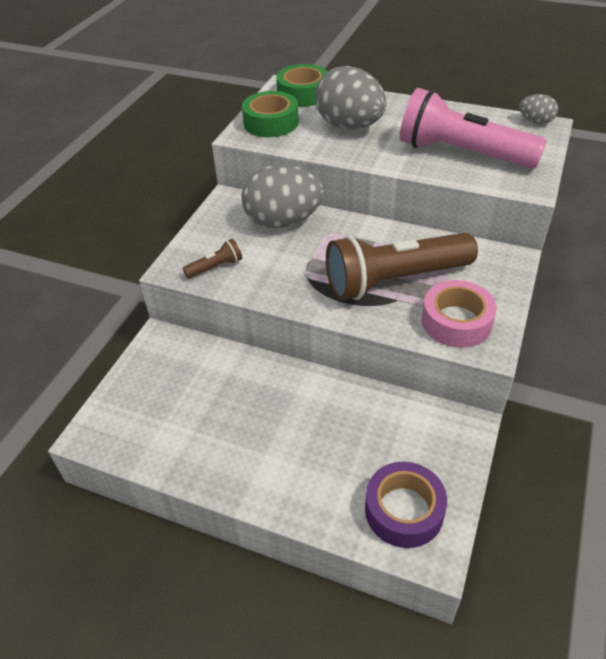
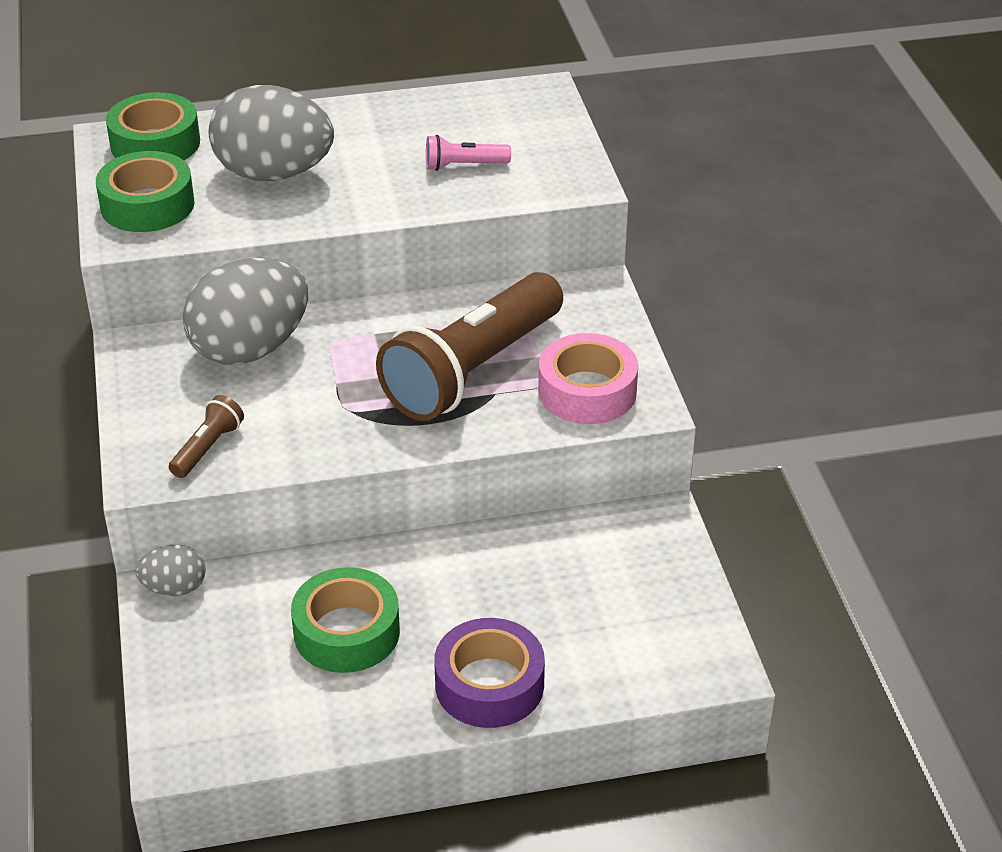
camera: 35 degrees left, 5 degrees down
purple tape [365,462,447,548] -> purple tape moved to [434,618,545,728]
pink flashlight [400,88,547,169] -> pink flashlight [426,135,511,171], size x0.41
grey egg [519,94,558,124] -> grey egg moved to [136,545,206,596]
none -> green tape [291,567,400,673]

